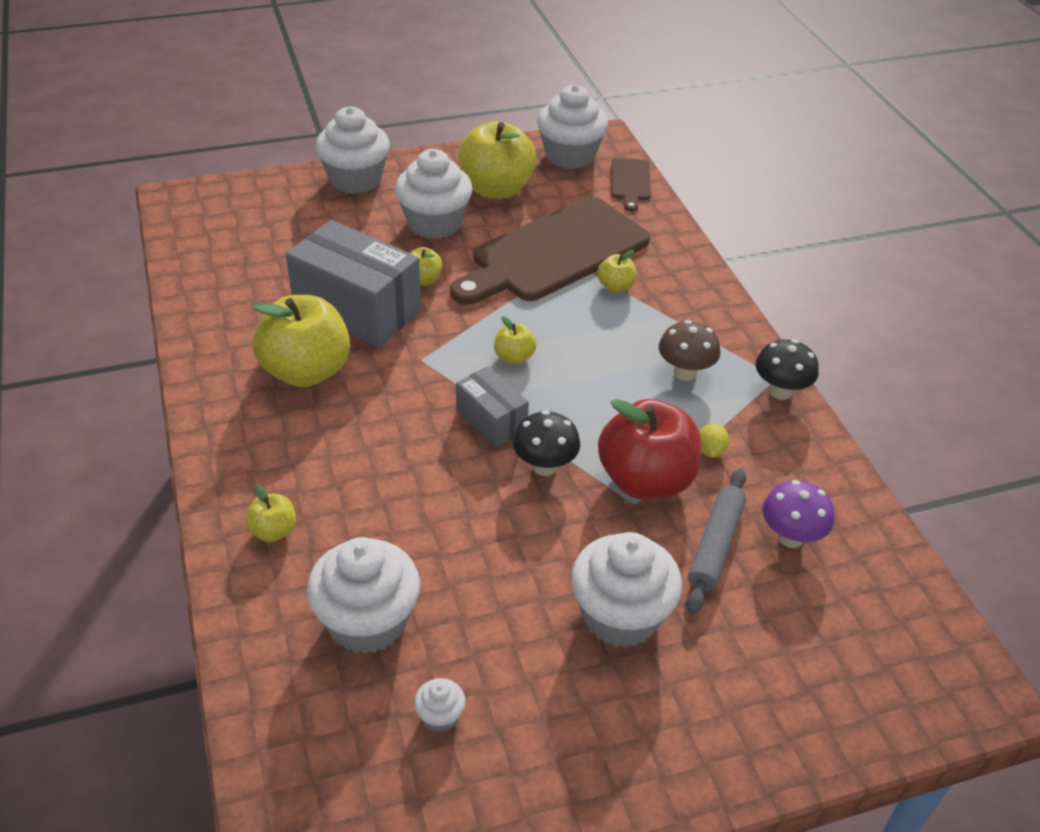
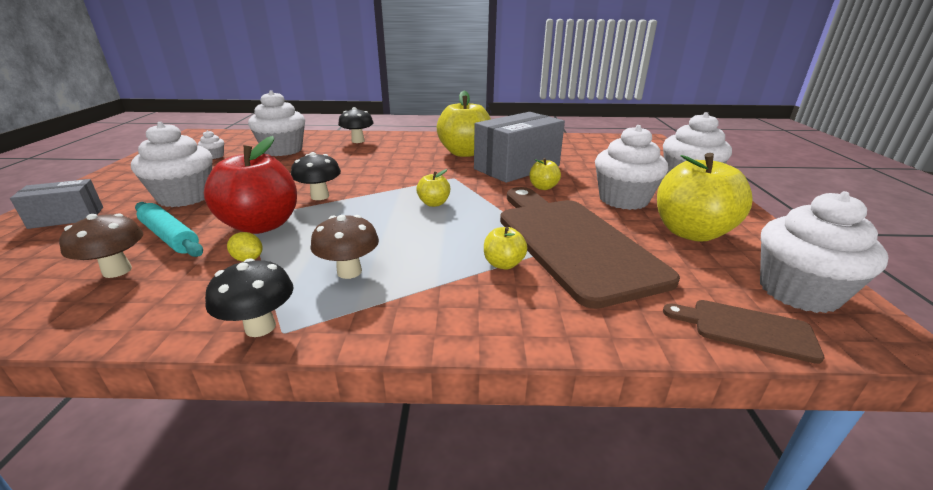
camera: 110 degrees right, 15 degrees down
yellow apple [245,485,296,542] -> black mushroom [338,107,374,143]
grey box [456,366,529,447] -> grey box moved to [10,179,103,229]
grey rolling pin [686,468,746,614] -> turquoise rolling pin [135,202,203,257]
purple mushroom [762,480,834,548] -> brown mushroom [59,213,143,278]

